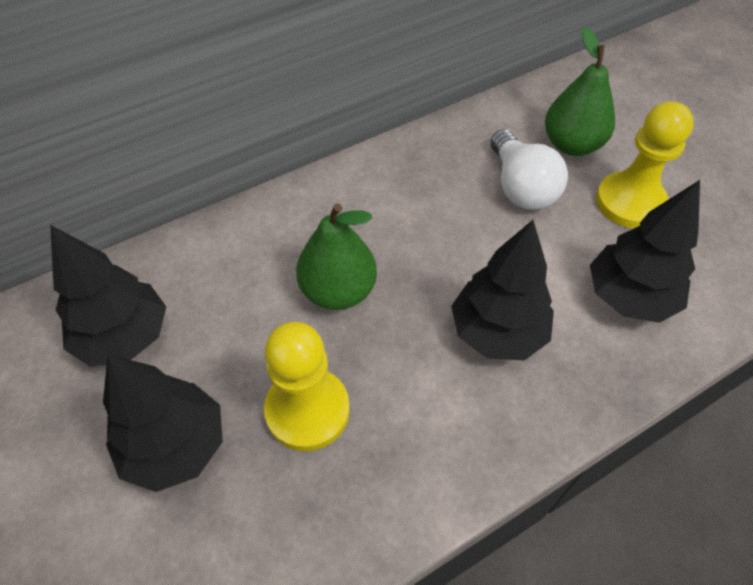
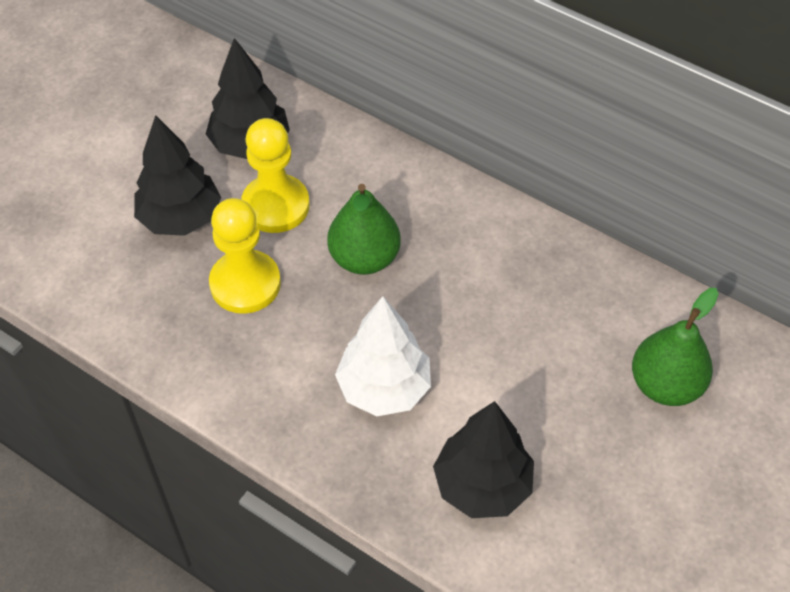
camera: 65 degrees right, 0 degrees up
black tree [451,220,554,361] -> white tree [335,296,431,416]
white light bulb [491,129,568,210] -> none
yellow pawn [596,101,694,228] -> yellow pawn moved to [241,118,310,233]

